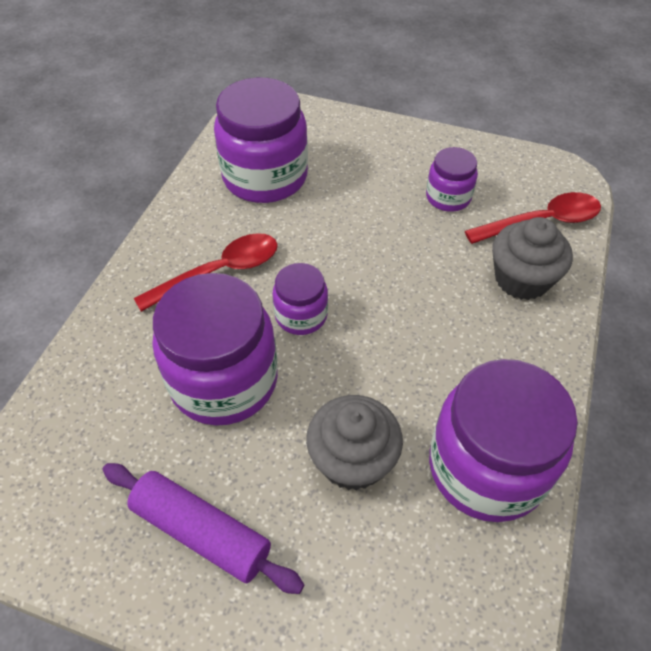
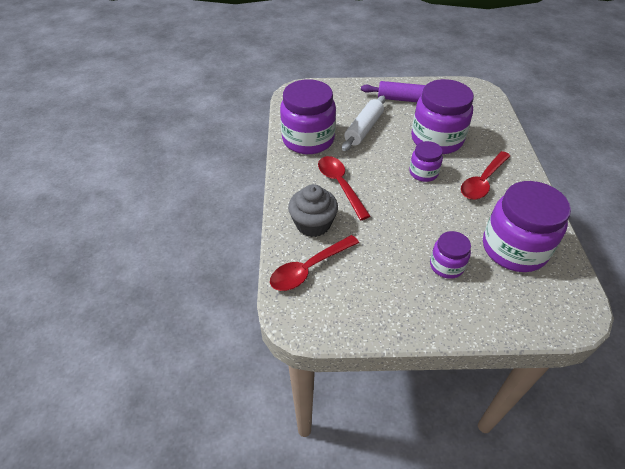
camera: 160 degrees right, 5 degrees down
grey cupcake [306,395,403,490] -> white rolling pin [342,96,385,151]
purple jar [426,147,478,212] -> purple jar moved to [430,231,471,279]
none -> red spoon [318,156,371,220]

